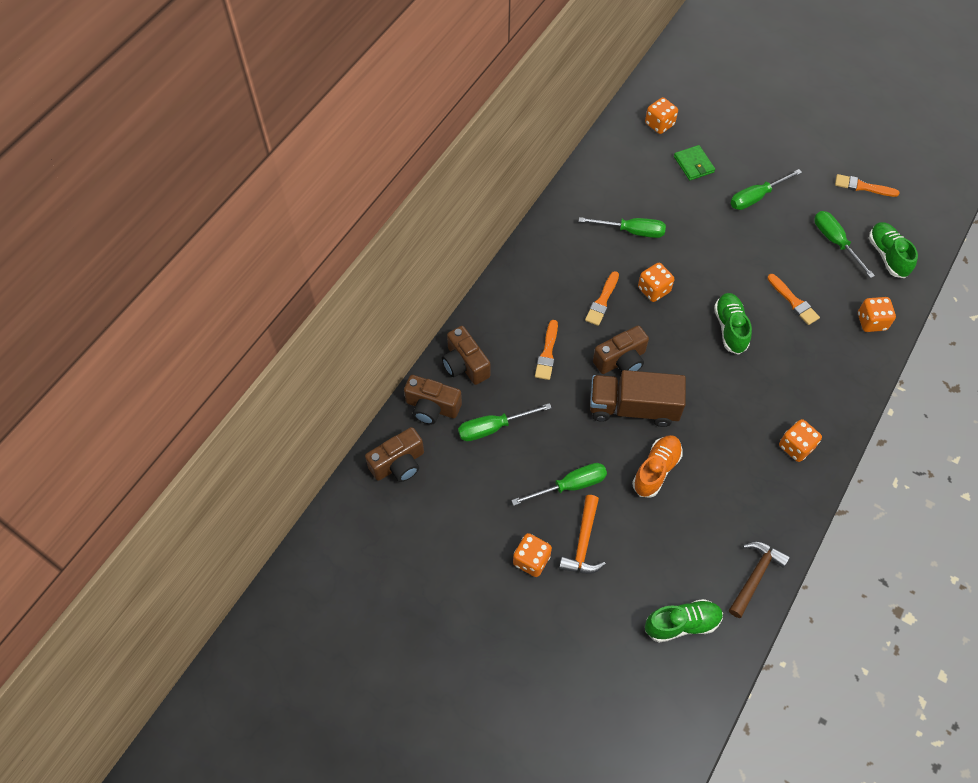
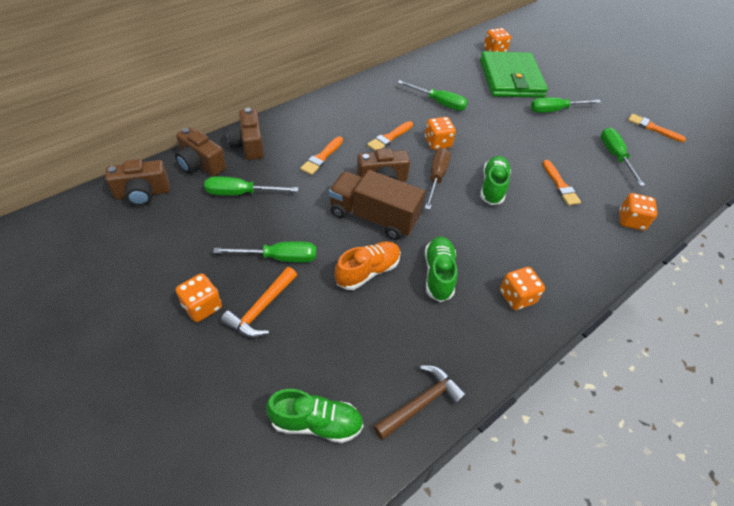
camera: 15 degrees right, 10 degrees down
green wallet [674,145,715,180] -> green wallet [480,51,548,98], size x2.22
green shoe [869,222,918,278] -> green shoe moved to [425,236,457,302]
none -> brown screwdriver [425,147,451,210]

